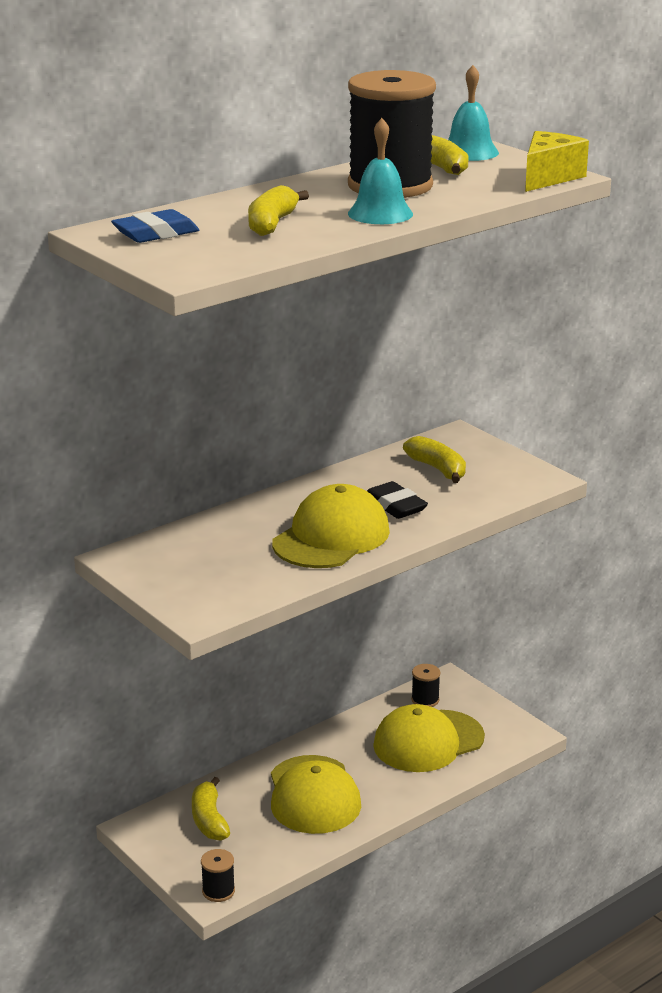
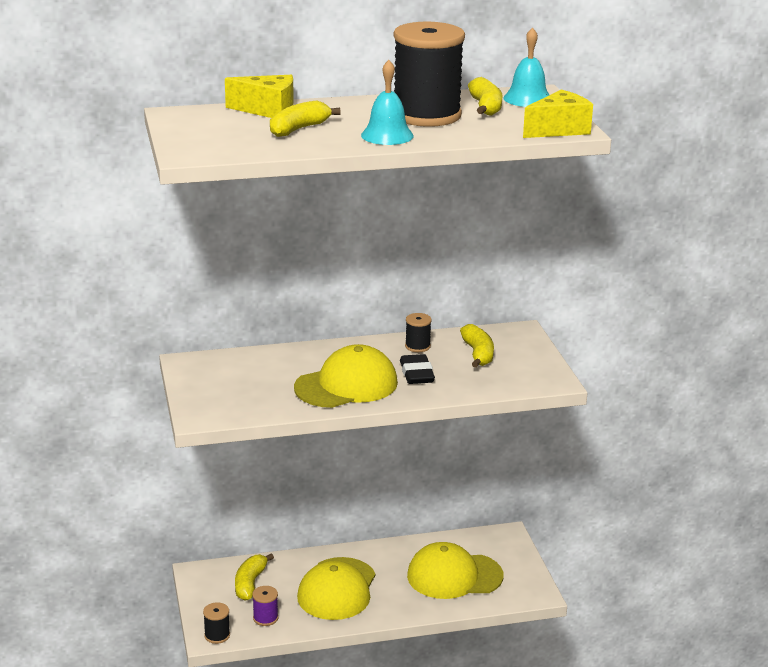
camera: 25 degrees right, 0 degrees up
blue eraser [111,209,199,243] -> none
black spool [411,664,440,707] -> black spool moved to [405,313,432,352]
none -> yellow cheese [225,75,294,118]
none -> purple spool [252,586,278,626]

